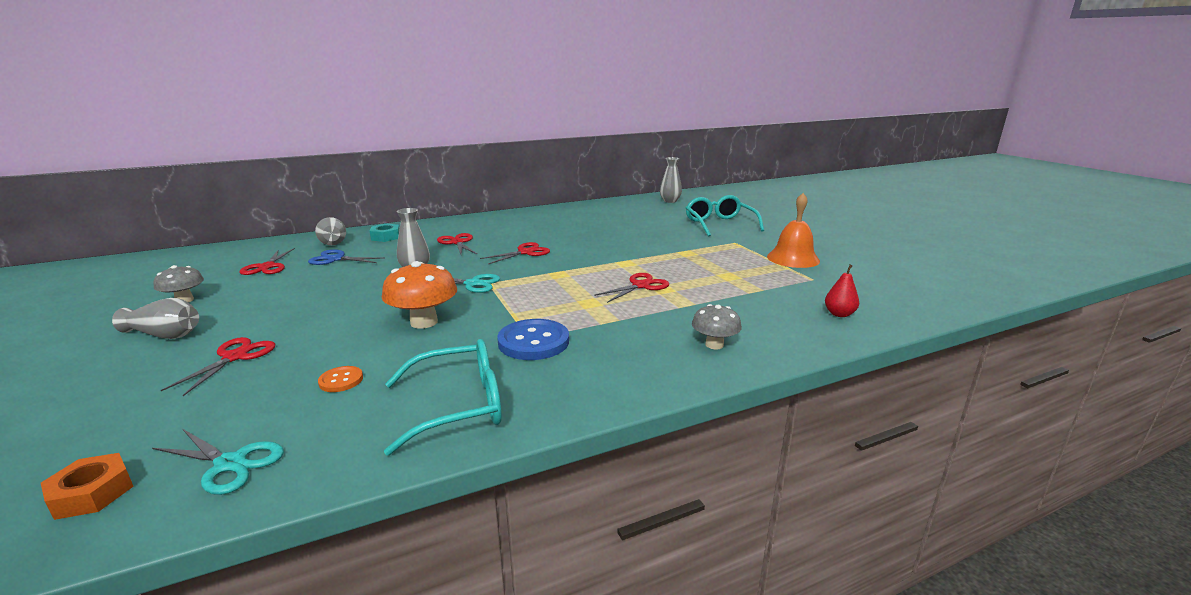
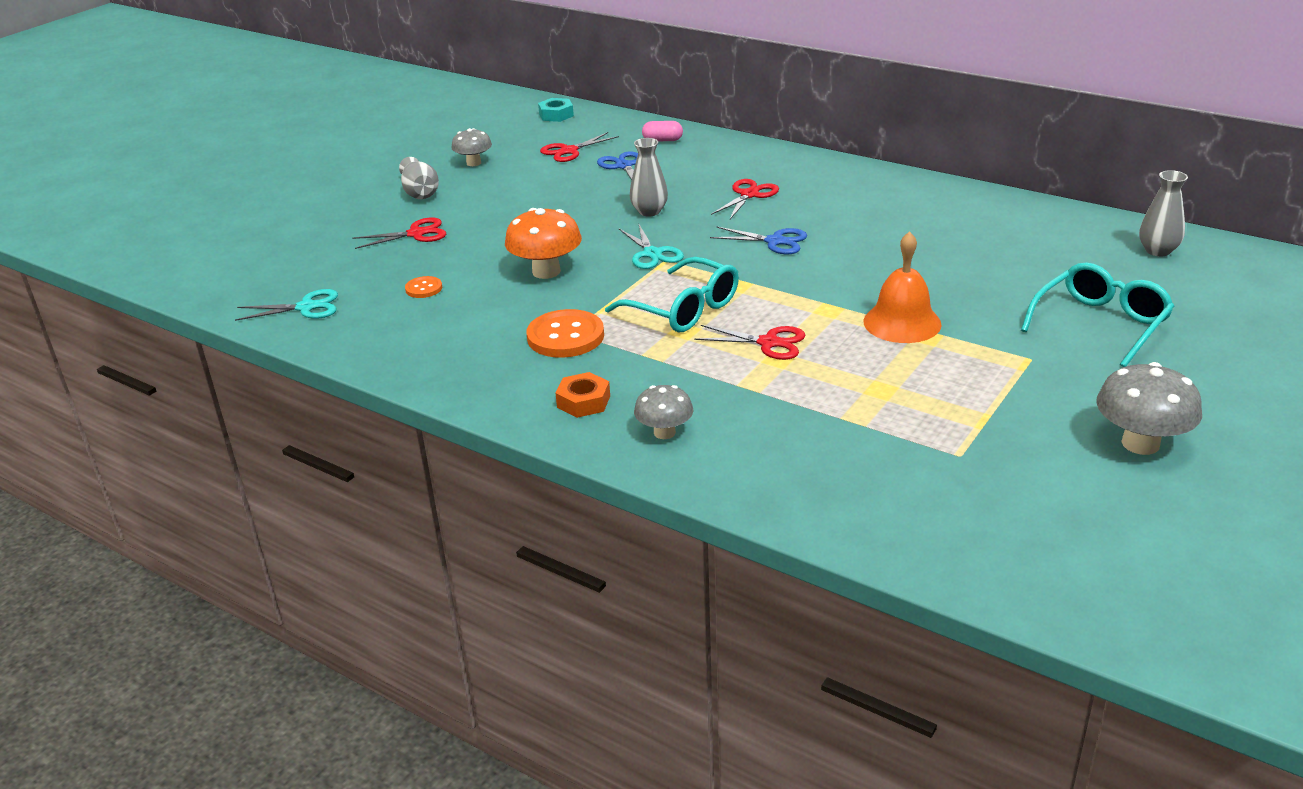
camera: 60 degrees right, 10 degrees up
orange nut [41,453,134,520] -> orange nut moved to [556,372,610,418]
turquoise scissors [152,429,284,495] -> turquoise scissors turned 90 degrees counterclockwise [235,289,338,321]
grey vase [315,217,346,245] -> pink capsule [642,121,683,141]
turquoise nut [370,223,400,242] -> turquoise nut moved to [538,98,574,122]
turquoise glasses [384,339,502,456] -> turquoise glasses moved to [605,257,739,332]
red scissors [480,242,550,264] -> blue scissors [710,226,807,254]
blue button [497,319,569,360] -> orange button [526,309,604,358]
orange bell [767,193,820,268] -> orange bell moved to [863,231,942,343]
red pear [825,265,859,317] -> none
none -> grey mushroom [1096,362,1202,455]

